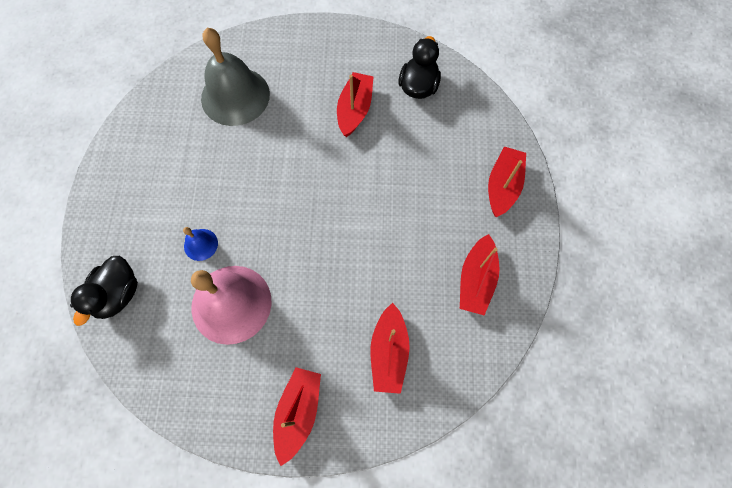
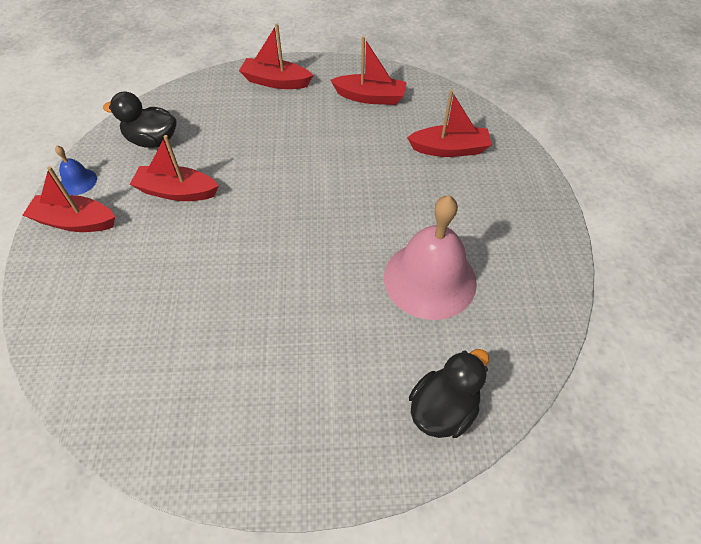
camera: 95 degrees left, 15 degrees down
black duck [70,256,138,326] -> black duck turned 60 degrees counterclockwise [409,349,489,438]
blue bell [183,227,218,261] -> blue bell moved to [55,146,97,195]
grey bell [201,28,270,126] -> none
red boat [273,367,321,466] -> red boat moved to [23,167,115,232]

